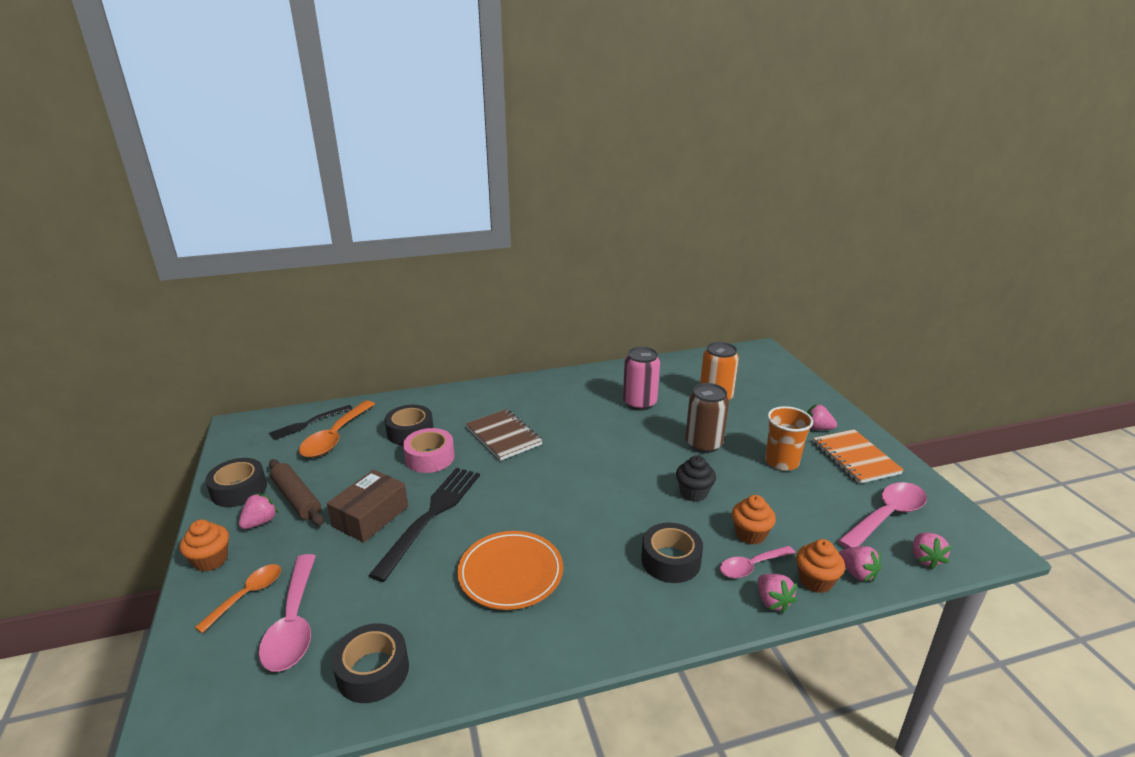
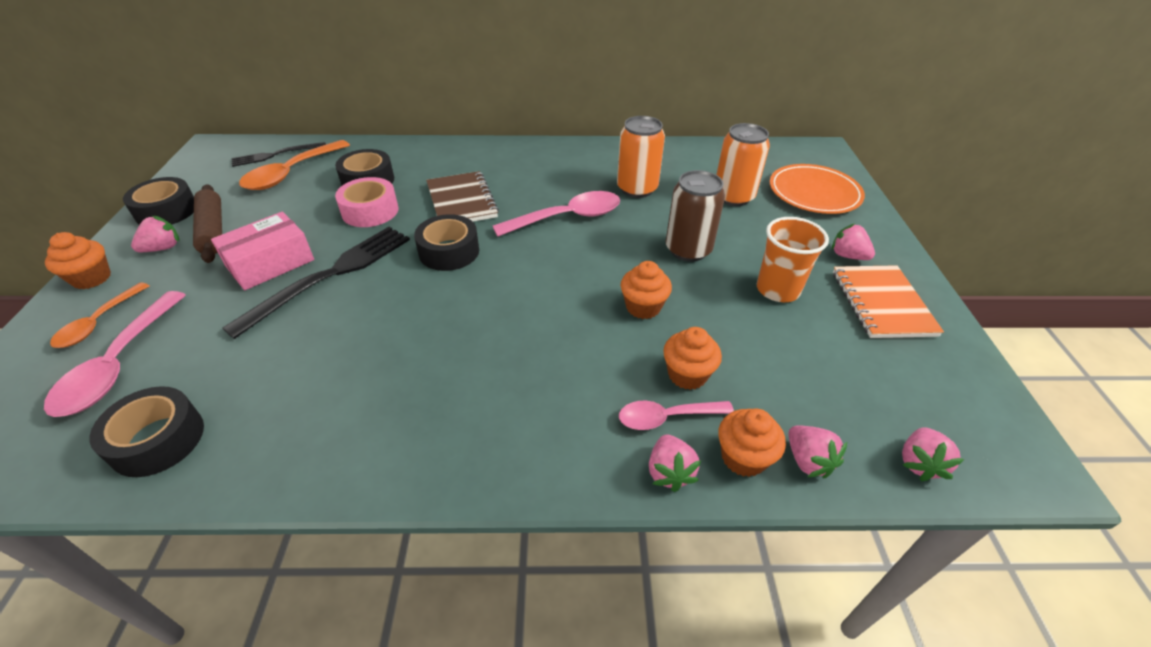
camera: 15 degrees right, 15 degrees up
orange spoon [195,564,281,633] -> orange spoon turned 150 degrees clockwise [50,282,149,348]
brown box [327,470,408,543] -> pink box [211,212,314,290]
orange plate [457,531,563,610] -> orange plate moved to [770,164,865,214]
pink can [623,347,660,410] -> orange can [617,116,665,198]
black tape [641,523,703,583] -> black tape moved to [414,214,479,271]
black cupcake [676,455,716,502] -> orange cupcake [621,261,672,319]
pink spoon [838,482,927,549] -> pink spoon moved to [493,191,620,236]

